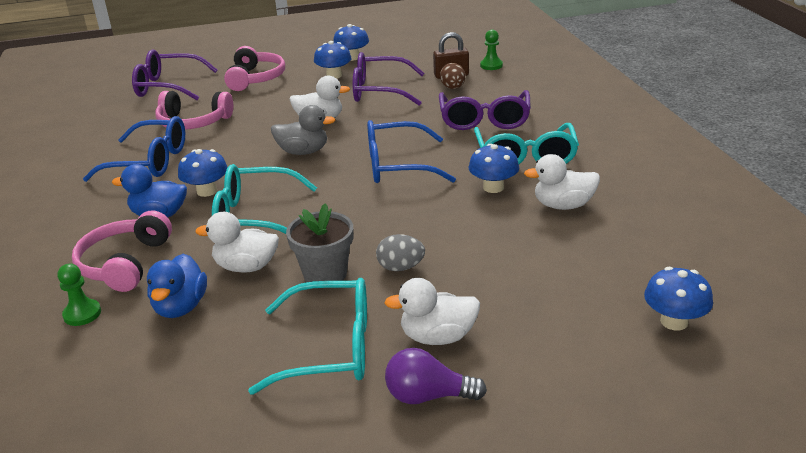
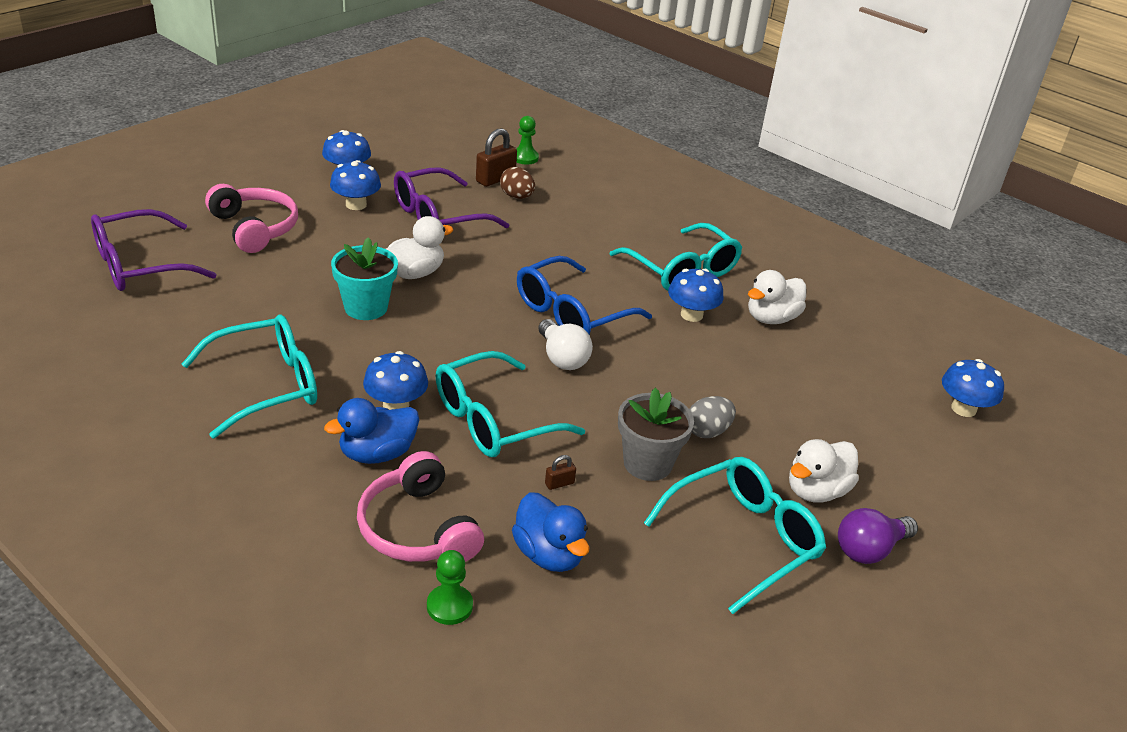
camera: 40 degrees left, 5 degrees up
blue glasses [83,116,185,182] -> turquoise glasses [182,314,317,439]
pink headphones [155,91,233,130] -> none
white duck [195,212,279,273] -> brown padlock [545,455,576,490]
grey duck [271,105,335,155] -> none
purple glasses [439,90,531,130] -> none
none -> turquoise flower pot [331,237,398,320]
none -> white light bulb [538,319,593,370]

